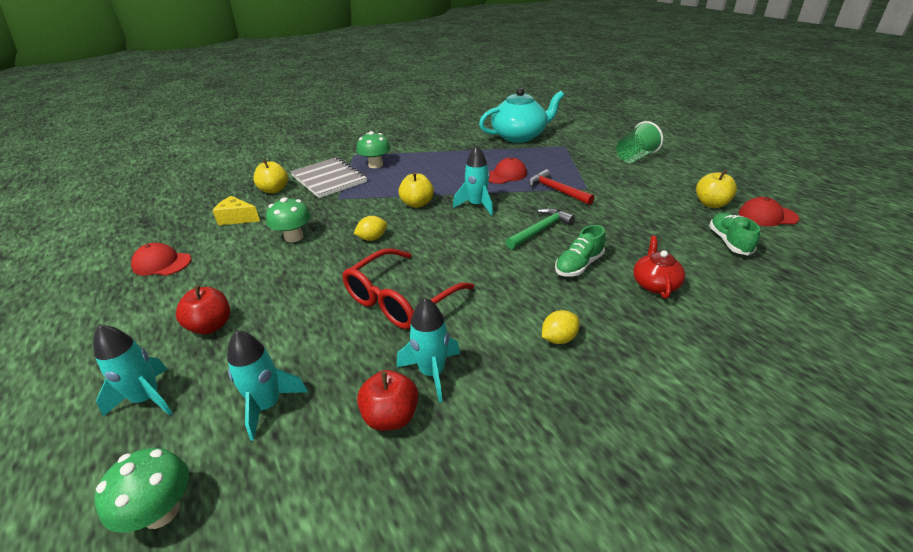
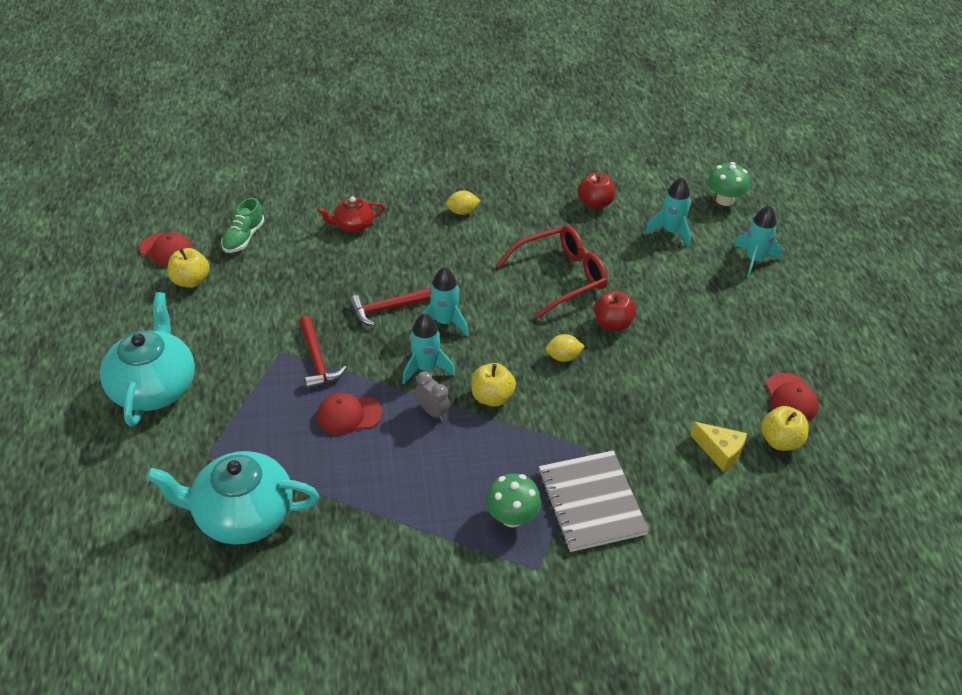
camera: 160 degrees left, 10 degrees up
red cap [131,243,191,276] -> red cap turned 45 degrees clockwise [766,373,819,421]
red apple [176,285,230,334] -> red apple moved to [594,290,636,331]
yellow apple [253,159,288,193] -> yellow apple moved to [761,406,809,451]
green mushroom [266,197,311,243] -> none
turquoise rocket [397,298,460,403] -> turquoise rocket moved to [422,267,468,336]
green hammer [506,208,575,250] -> red hammer [349,287,431,326]
green shoe [555,225,606,277] -> none
green cup [616,121,663,163] -> turquoise teapot [100,292,195,426]
red teapot [633,236,685,299] -> red teapot turned 45 degrees clockwise [317,196,385,232]
none -> grey clock [415,371,450,421]

